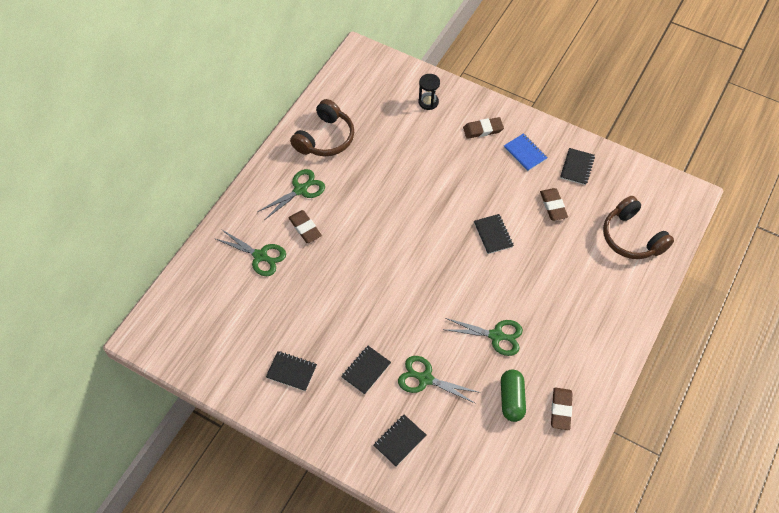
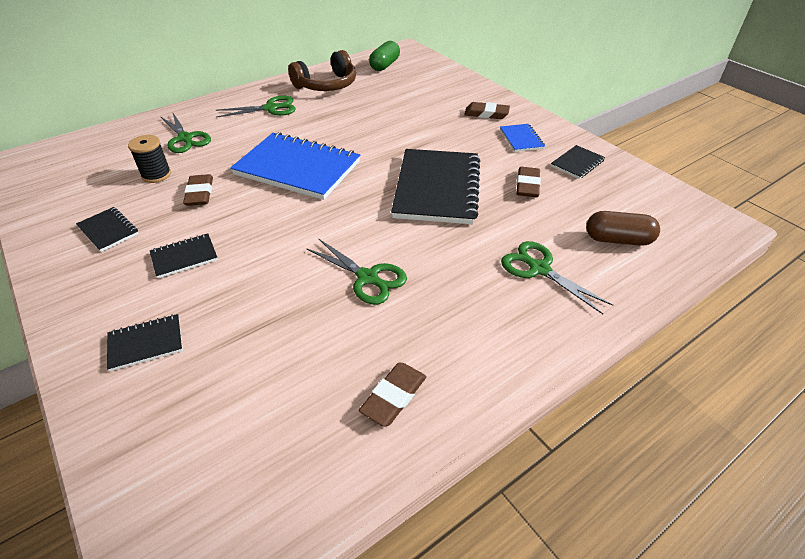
camera: 25 degrees right, 15 degrees down
brown eraser [288,210,322,243] -> brown eraser moved to [183,174,213,206]
green scissors [398,356,480,404] -> green scissors moved to [501,241,613,314]
black hourglass [419,74,440,110] -> none
black notebook [474,214,514,254] -> black notebook [391,149,480,224], size x2.19
green capsule [501,369,526,422] -> green capsule moved to [369,41,400,71]
brown headphones [603,196,674,259] -> brown capsule [586,211,660,246]
none -> black spool [128,135,171,183]
none -> blue notebook [230,132,360,200]

